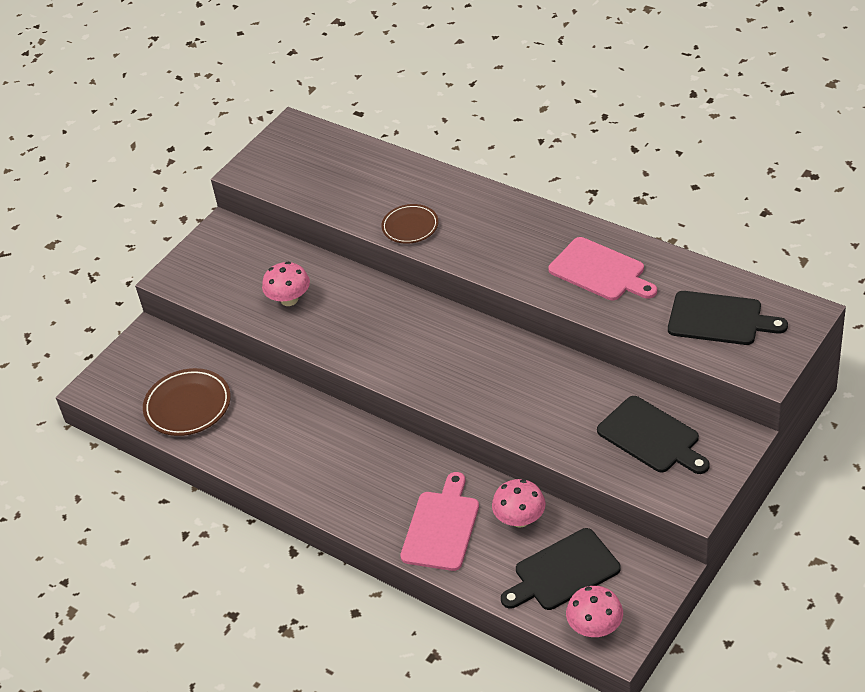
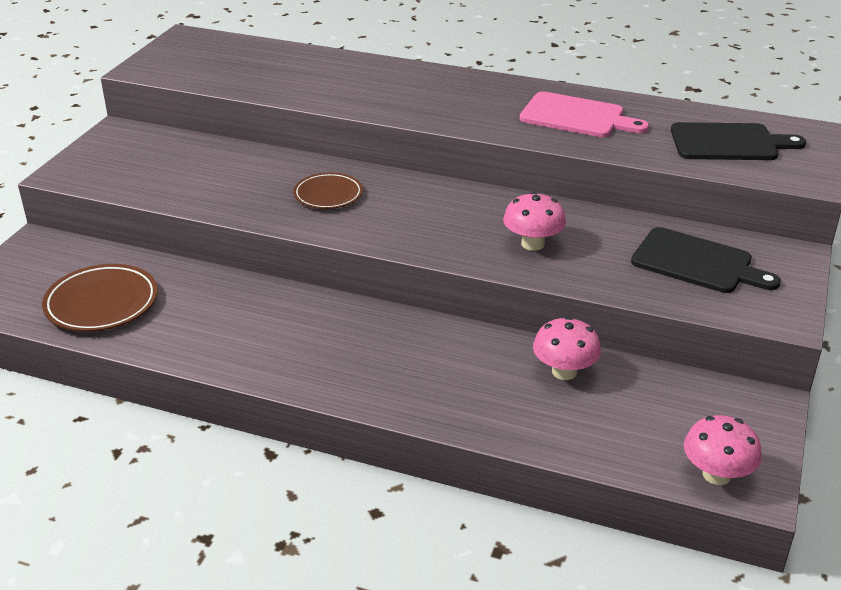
camera: 20 degrees left, 10 degrees down
pink mushroom [262,261,310,306] -> pink mushroom moved to [503,192,566,251]
brown plate [381,204,438,244] -> brown plate moved to [293,173,363,209]
pink cutting board [400,472,479,571] -> none
black cutting board [501,528,621,610] -> none

